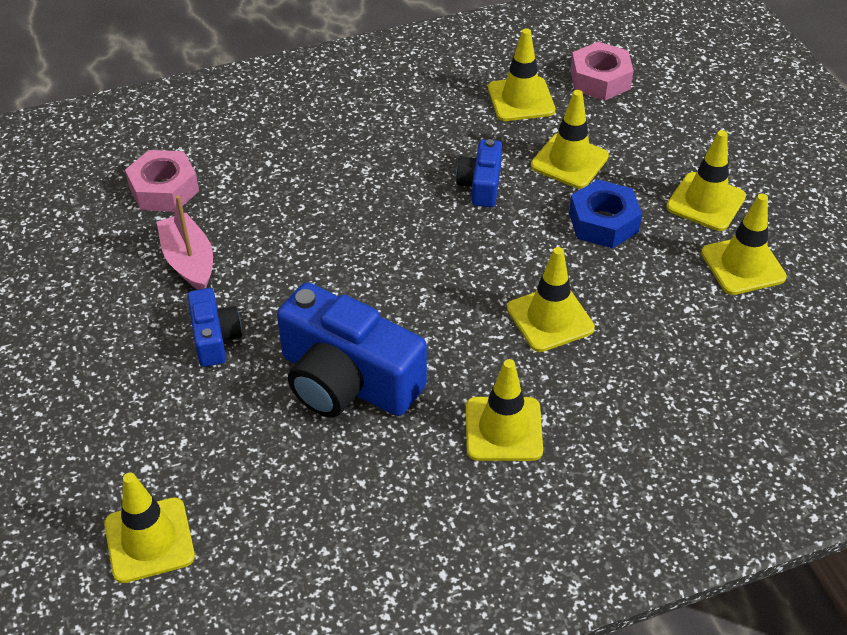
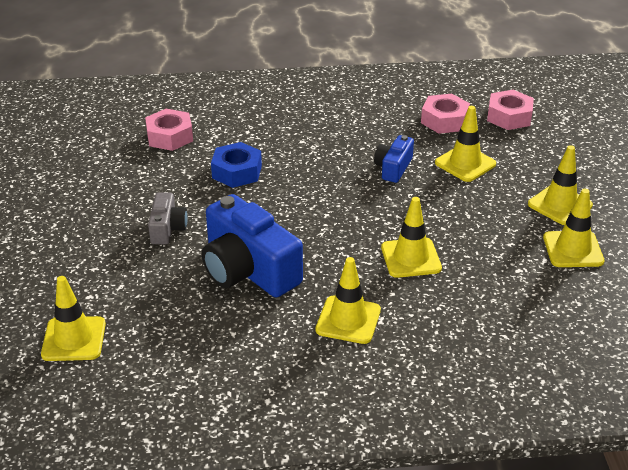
camera: 15 degrees right, 10 degrees down
pink boat [157,195,213,290] -> none
blue camera [187,288,242,367] -> grey camera [148,192,188,244]
yellow traffic cone [488,28,555,121] -> pink nut [421,94,470,134]
blue nut [569,180,642,248] -> blue nut moved to [211,142,262,188]

